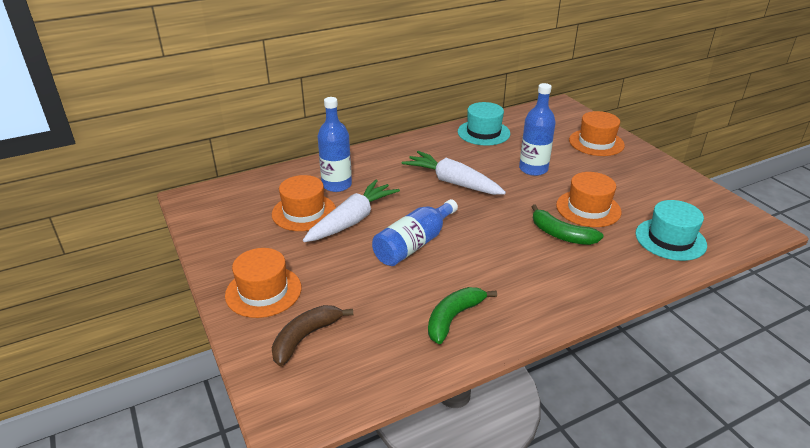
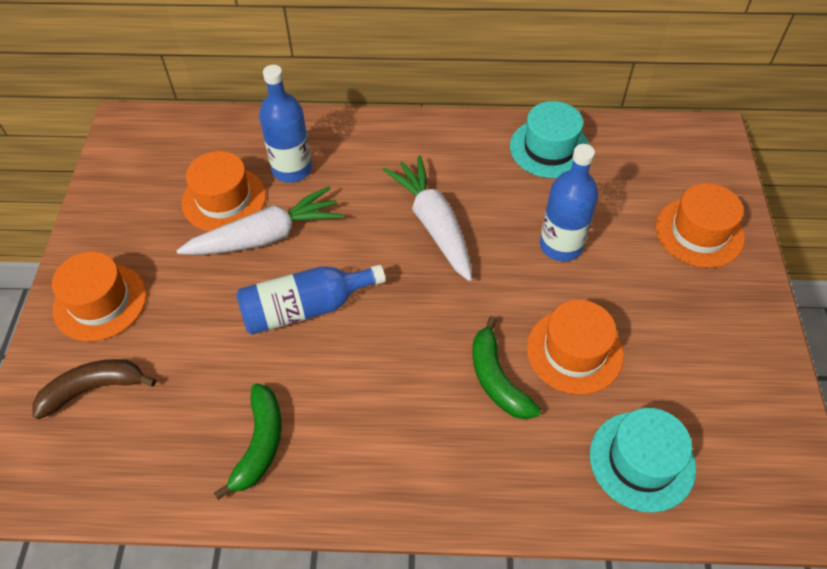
camera: 30 degrees right, 20 degrees up
green banana [428,287,497,344] -> green banana turned 120 degrees clockwise [214,383,282,500]

